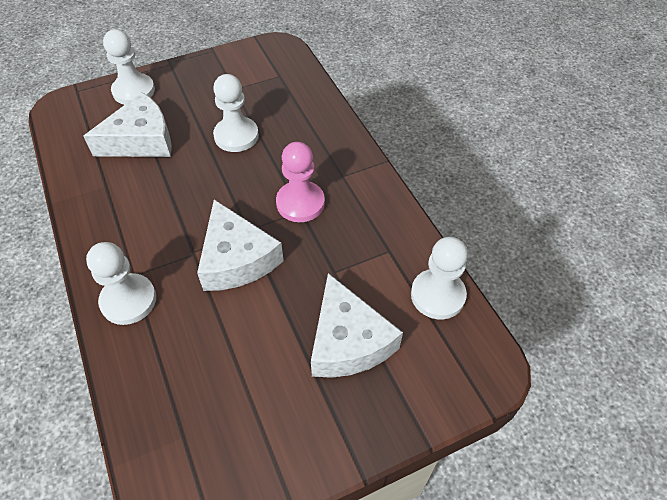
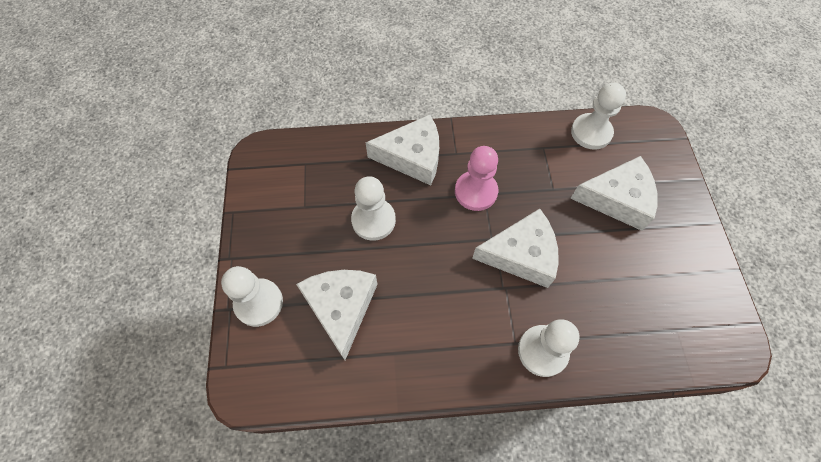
camera: 70 degrees left, 10 degrees up
none -> white cheese [366,115,439,185]

